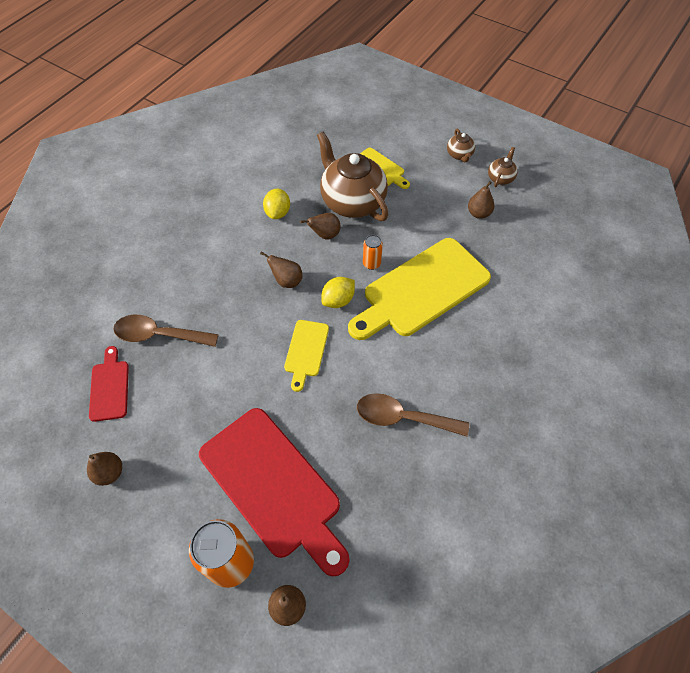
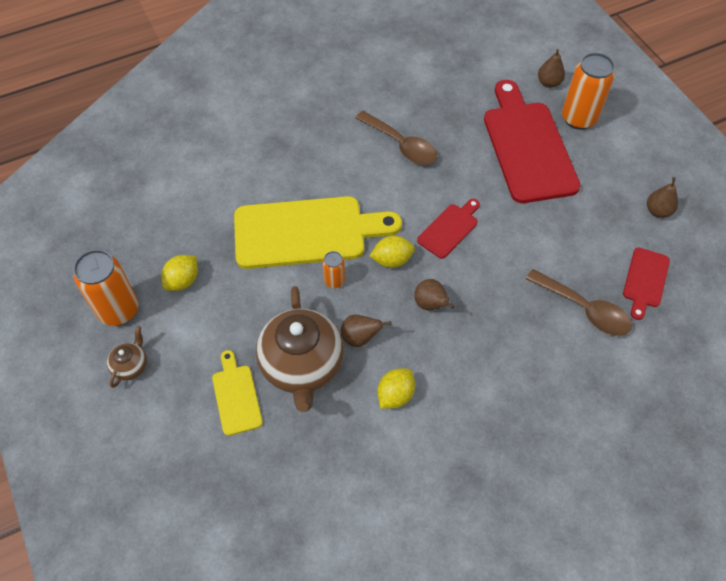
camera: 150 degrees left, 0 degrees up
yellow cutting board [284,320,329,392] -> red cutting board [417,199,480,259]
brown pear [468,181,494,219] -> yellow lemon [162,255,198,291]
brown teapot [488,147,518,187] -> orange can [73,250,139,326]

